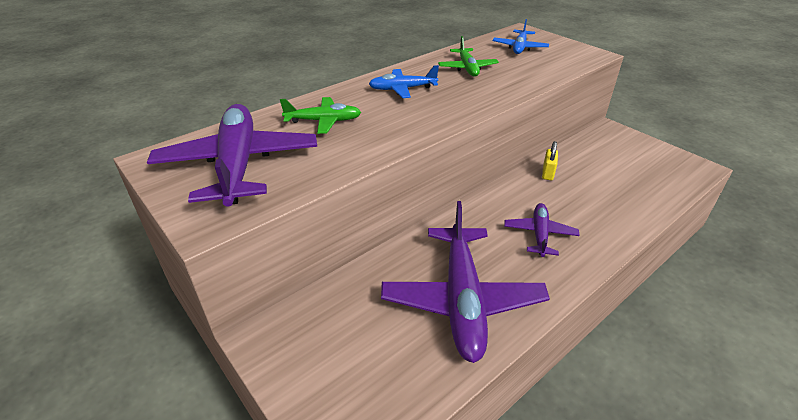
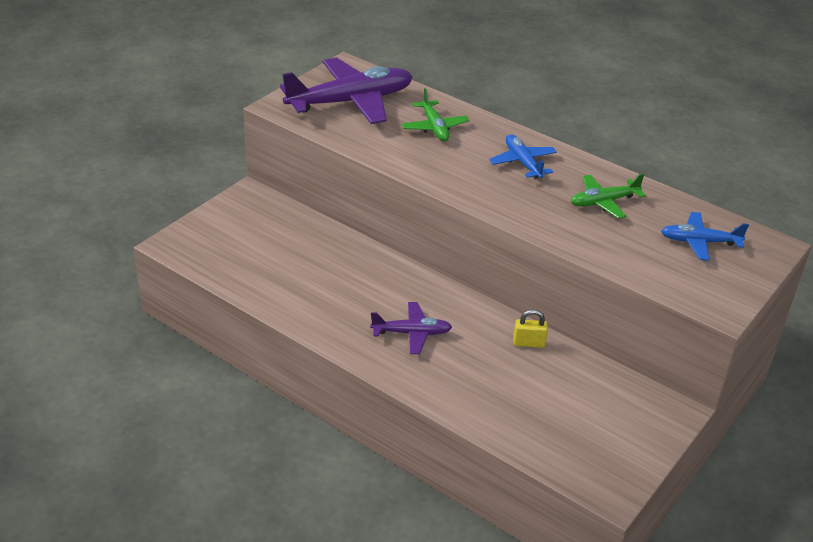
camera: 75 degrees right, 0 degrees up
purple plane [381,201,550,363] -> none

